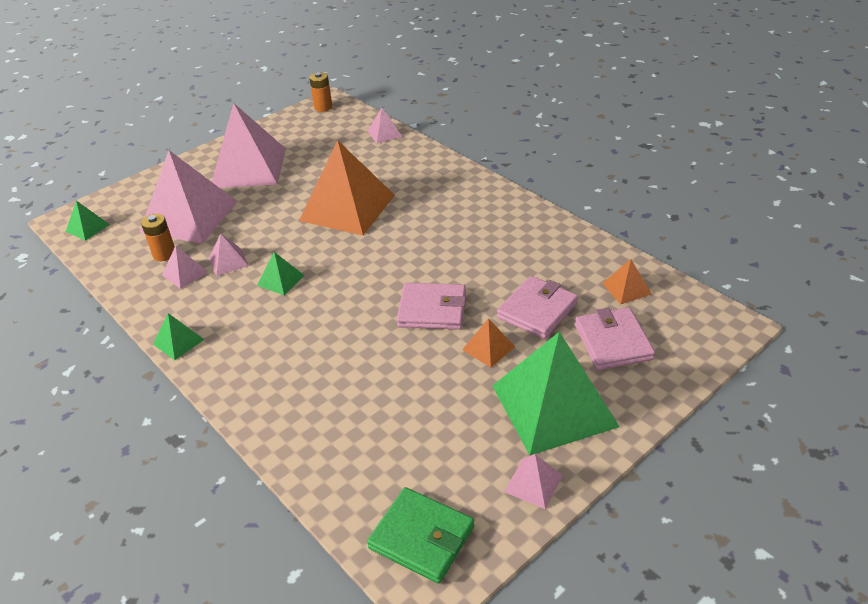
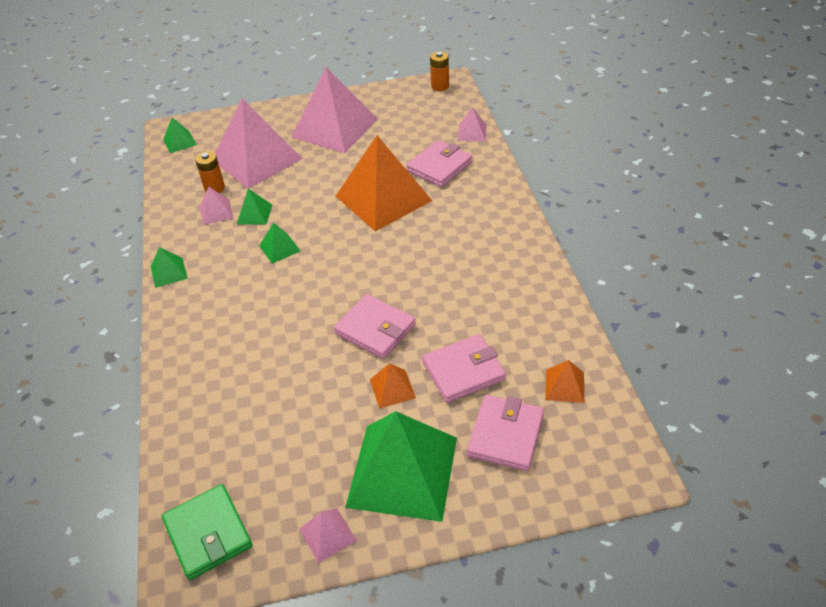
camera: 30 degrees right, 5 degrees up
pink pyramid [209,234,249,276] -> green pyramid [237,189,272,225]
none -> pink wallet [406,140,473,187]

